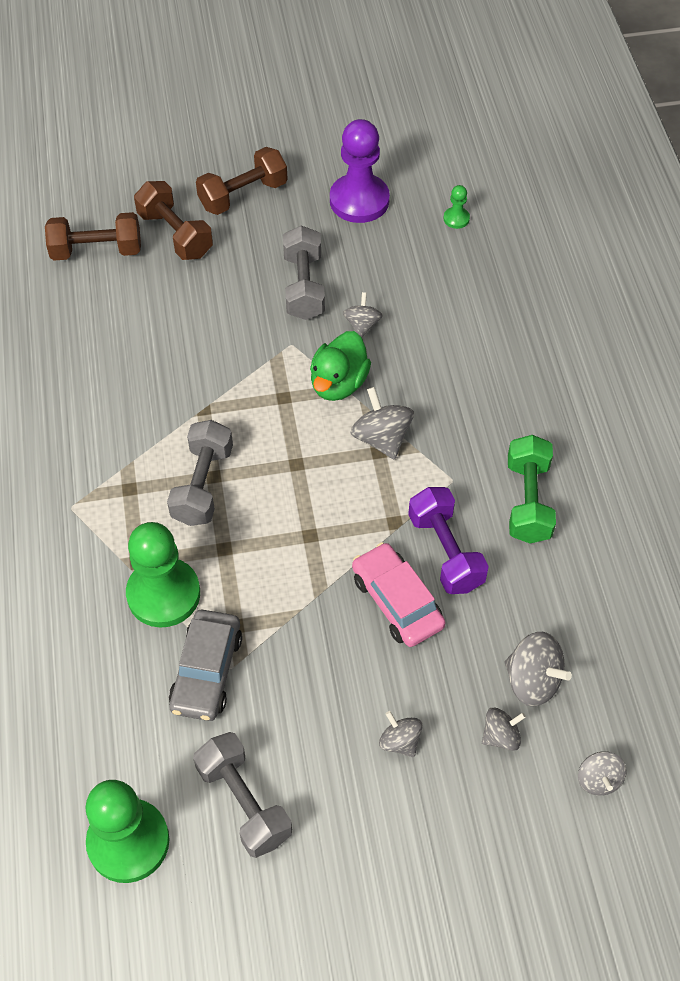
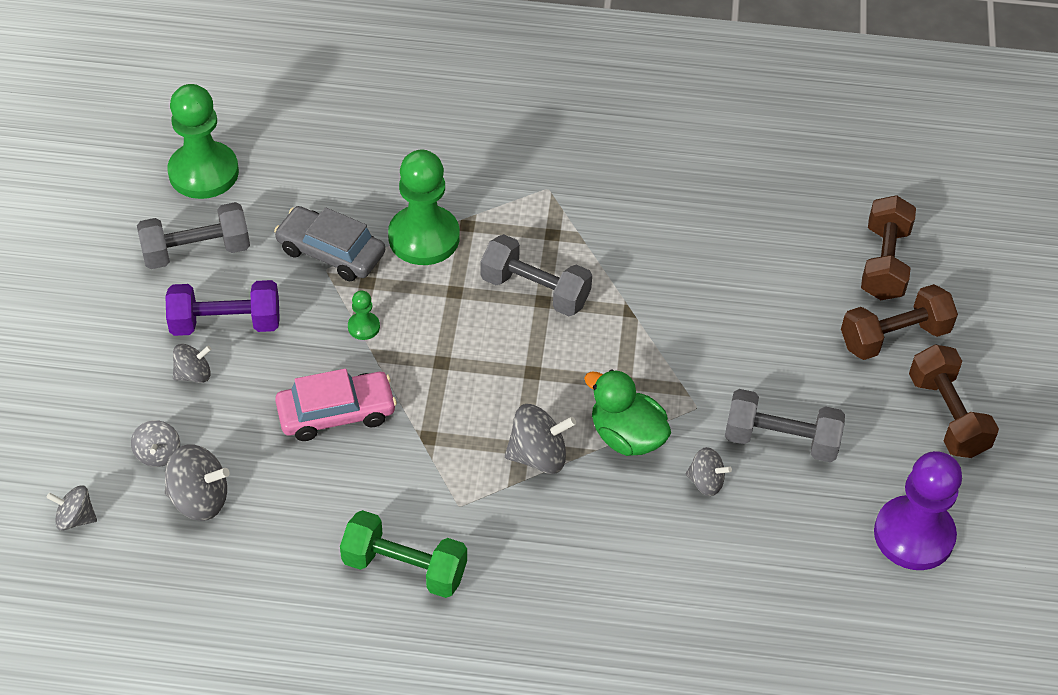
camera: 105 degrees right, 5 degrees down
purple dumbbell [408,487,489,594] -> purple dumbbell moved to [165,280,280,336]
green pawn [443,185,470,229] -> green pawn moved to [348,290,380,340]
grey spinning top [505,632,572,707] -> grey spinning top turned 135 degrees counterclockwise [165,444,230,521]

